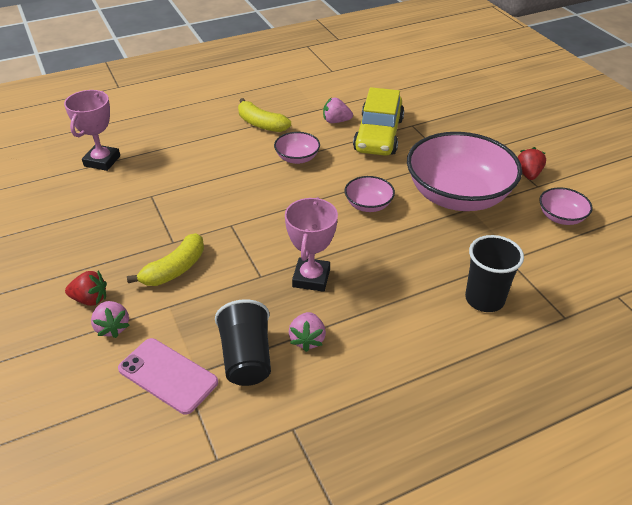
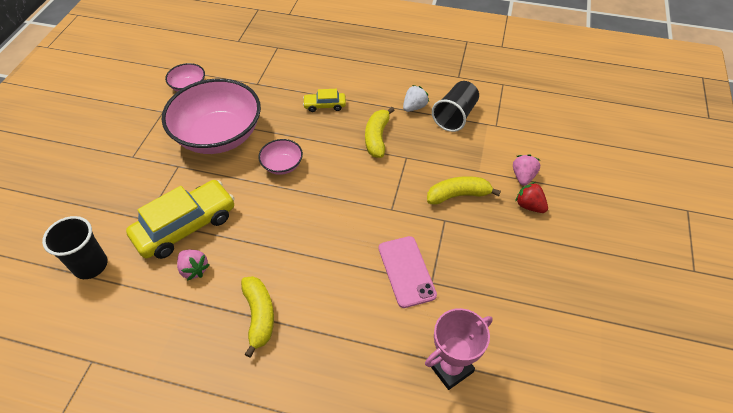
camera: 140 degrees left, 10 degrees up
pink phone [118,338,218,415] -> pink phone moved to [379,236,437,308]
pink bowl [274,132,320,164] -> none
pink trophy [285,197,338,292] -> yellow banana [365,107,395,158]
pink strawberry [289,312,326,352] -> white strawberry [403,85,429,112]
black cup [465,235,524,312] -> black cup moved to [42,216,107,279]
red strawberry [518,147,546,180] -> none
none -> yellow car [303,89,346,112]

